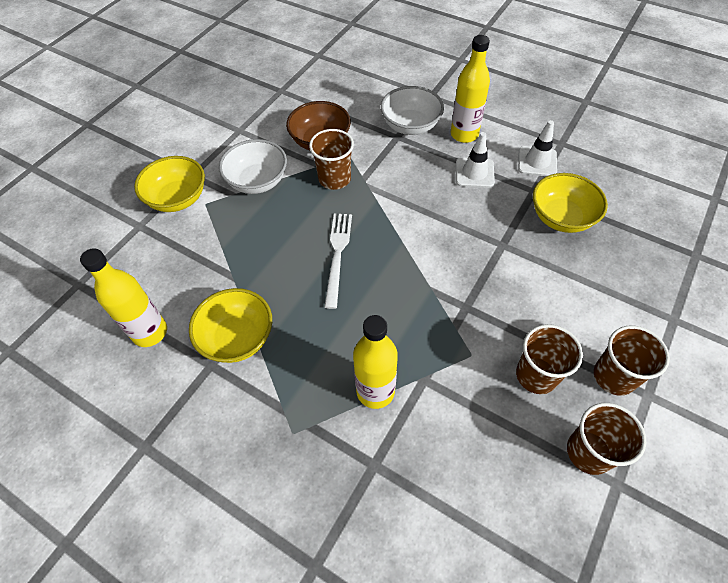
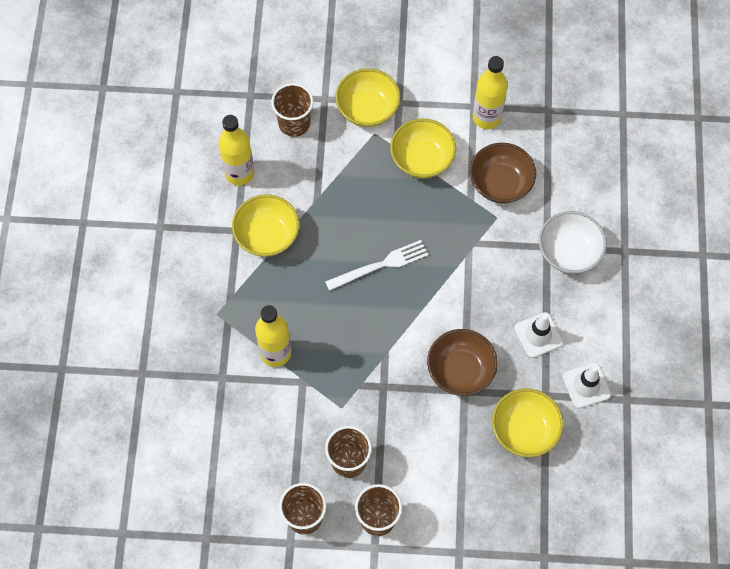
camera: 60 degrees right, 10 degrees up
white bowl [219,139,287,194] -> yellow bowl [390,118,456,179]
brown cup [309,129,354,190] -> brown cup moved to [271,83,313,137]
yellow bottle [451,35,490,143] -> yellow bottle moved to [473,56,508,129]
none -> brown bowl [427,329,498,396]

